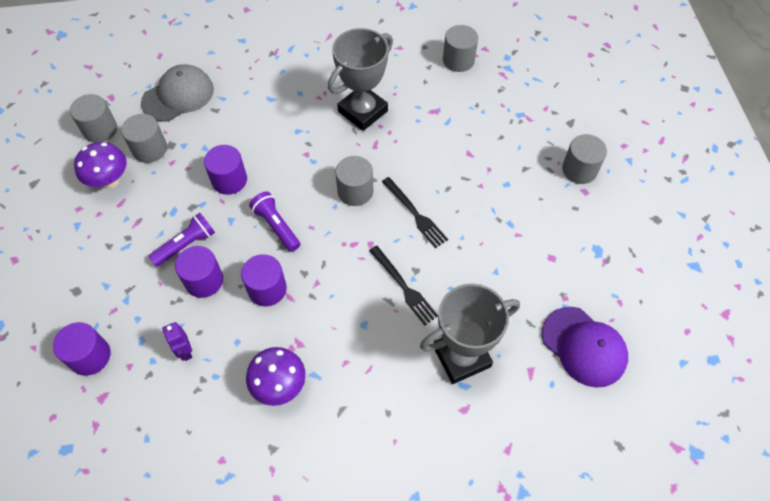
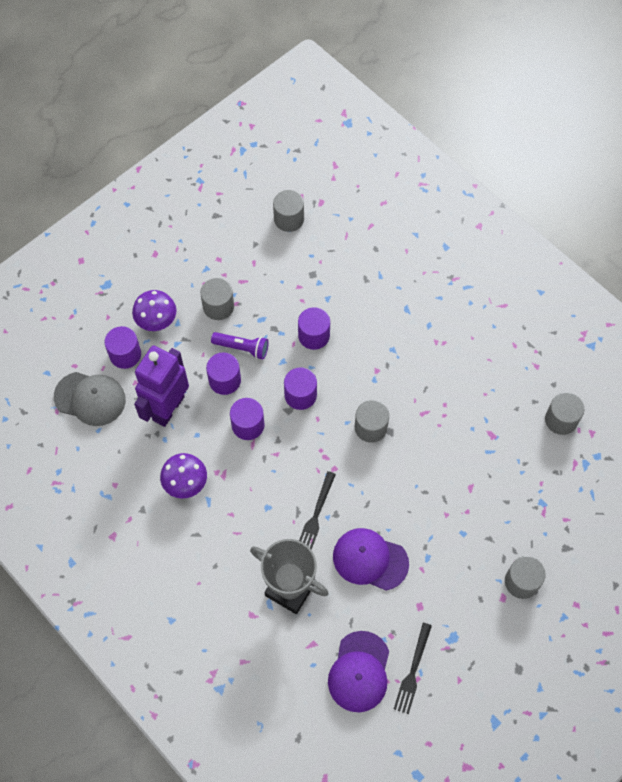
camera: 55 degrees right, 5 degrees up
purple mushroom [74,142,127,189] -> purple mushroom moved to [132,290,176,331]
grey cylinder [121,114,167,163] -> grey cylinder moved to [200,278,234,320]
grey cap [141,64,214,122] -> grey cap moved to [54,372,126,426]
purple robot [162,322,192,361] -> purple robot [134,345,189,427], size x2.47
purple flashlight [249,191,300,252] -> purple cylinder [284,367,317,410]
grey trophy [328,28,393,131] -> none
black fork [382,177,448,248] -> black fork moved to [394,623,432,714]
none -> purple cap [333,528,409,590]

